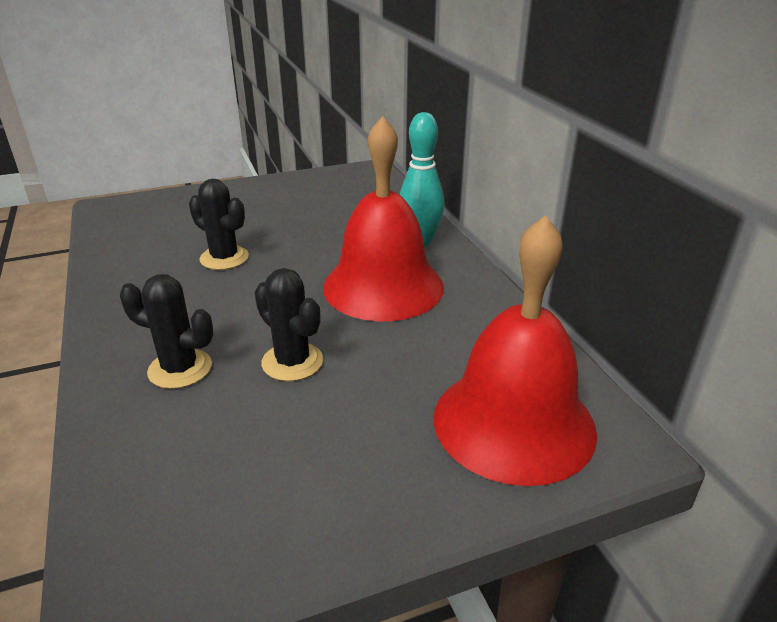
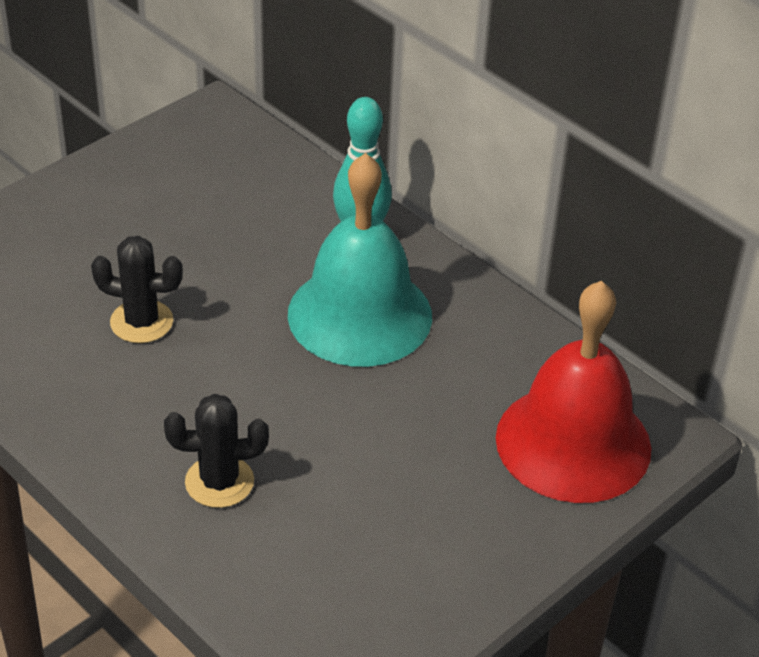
camera: 25 degrees left, 10 degrees up
black cactus [255,268,323,381] -> none
red bell [323,116,444,322] -> turquoise bell [288,153,432,367]

